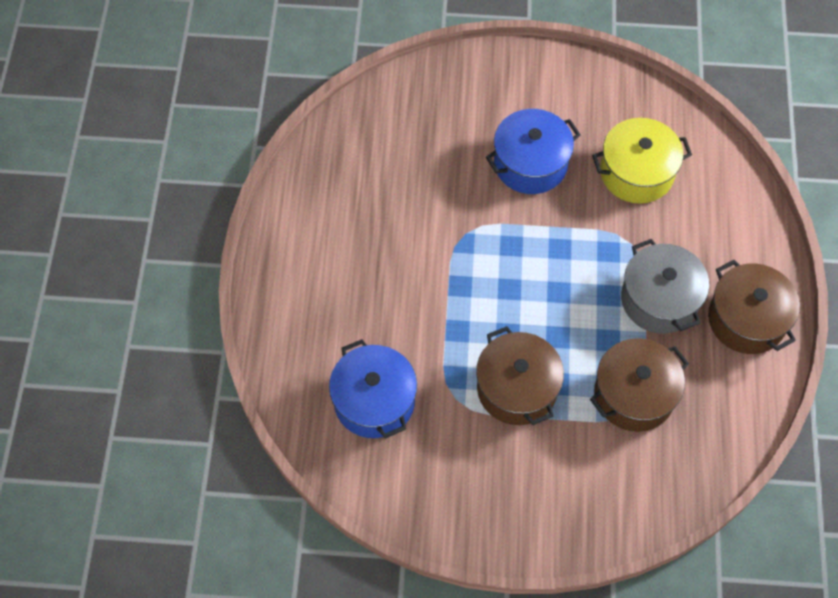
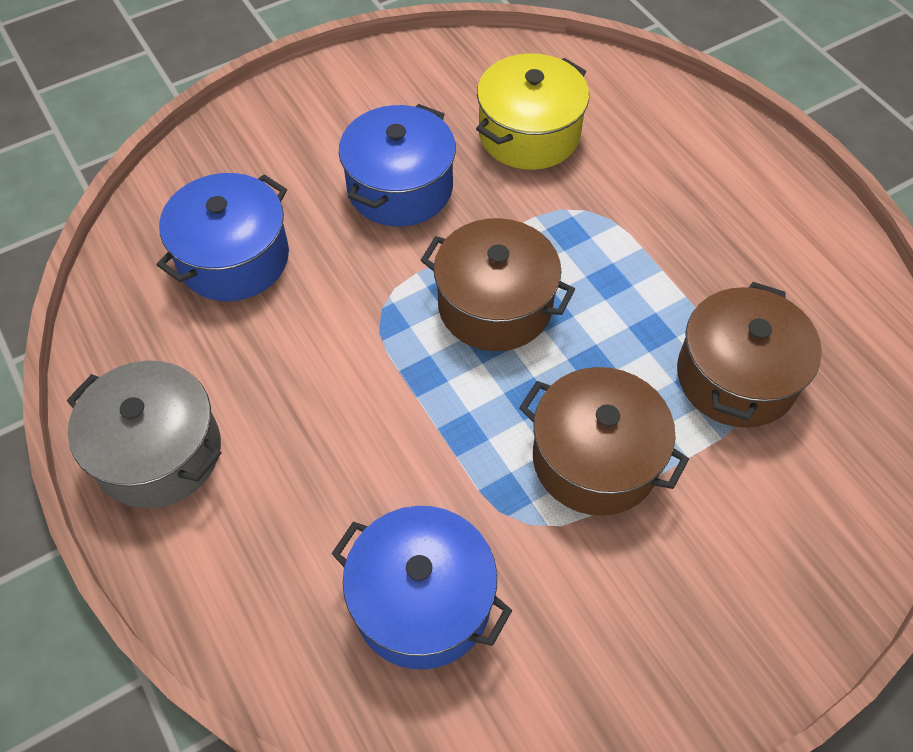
camera: 35 degrees left, 5 degrees down
grey pot [621,239,709,334] -> grey pot moved to [67,360,222,508]
brown pot [708,260,800,354] -> brown pot moved to [421,218,575,351]
none -> blue pot [157,173,289,301]

